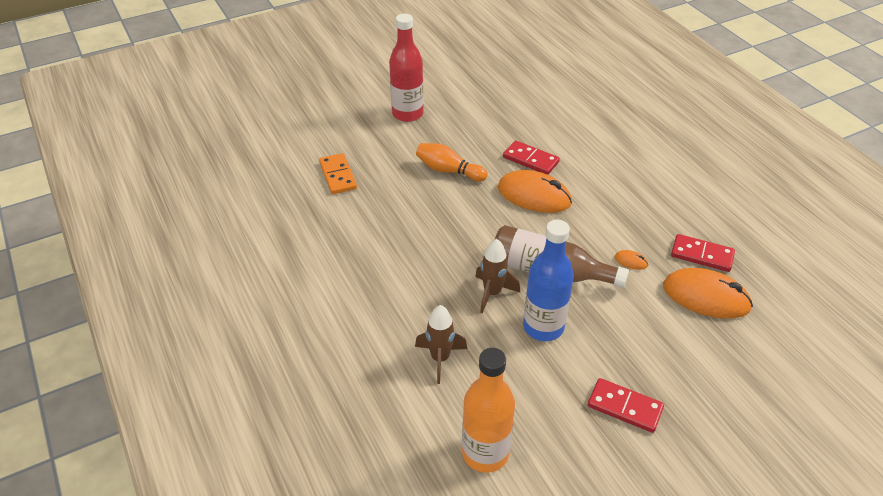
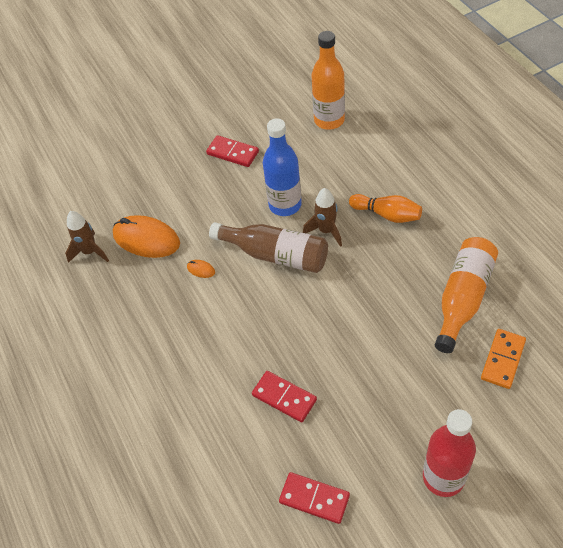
camera: 175 degrees left, 10 degrees up
orange domino [319,153,357,194] -> orange domino turned 45 degrees clockwise [481,329,526,389]
brown rocket [415,305,467,384] -> brown rocket moved to [65,211,109,263]
orange bowling pin [416,143,488,182] -> orange bowling pin moved to [349,194,422,223]
orange mouse [498,170,572,213] -> none
red domino [671,234,735,272] -> red domino moved to [279,472,350,524]
none -> orange bottle [435,237,498,353]

